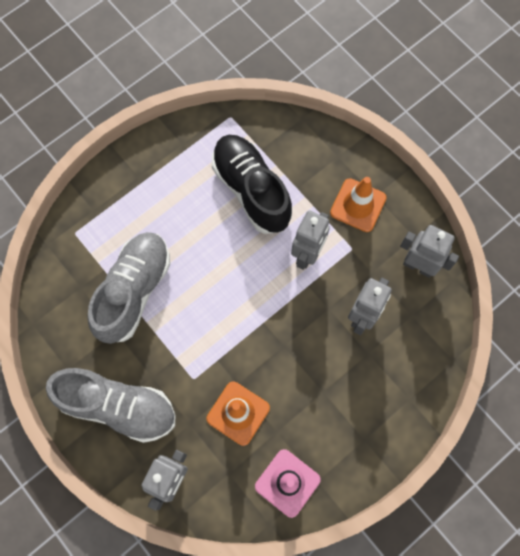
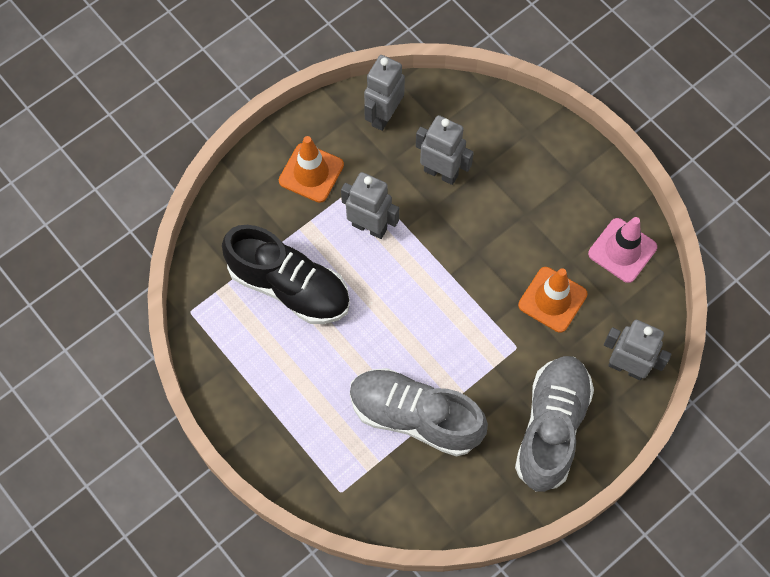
camera: 90 degrees left, 5 degrees down
black shoe [212,135,292,234] -> black shoe turned 120 degrees counterclockwise [222,225,350,324]

